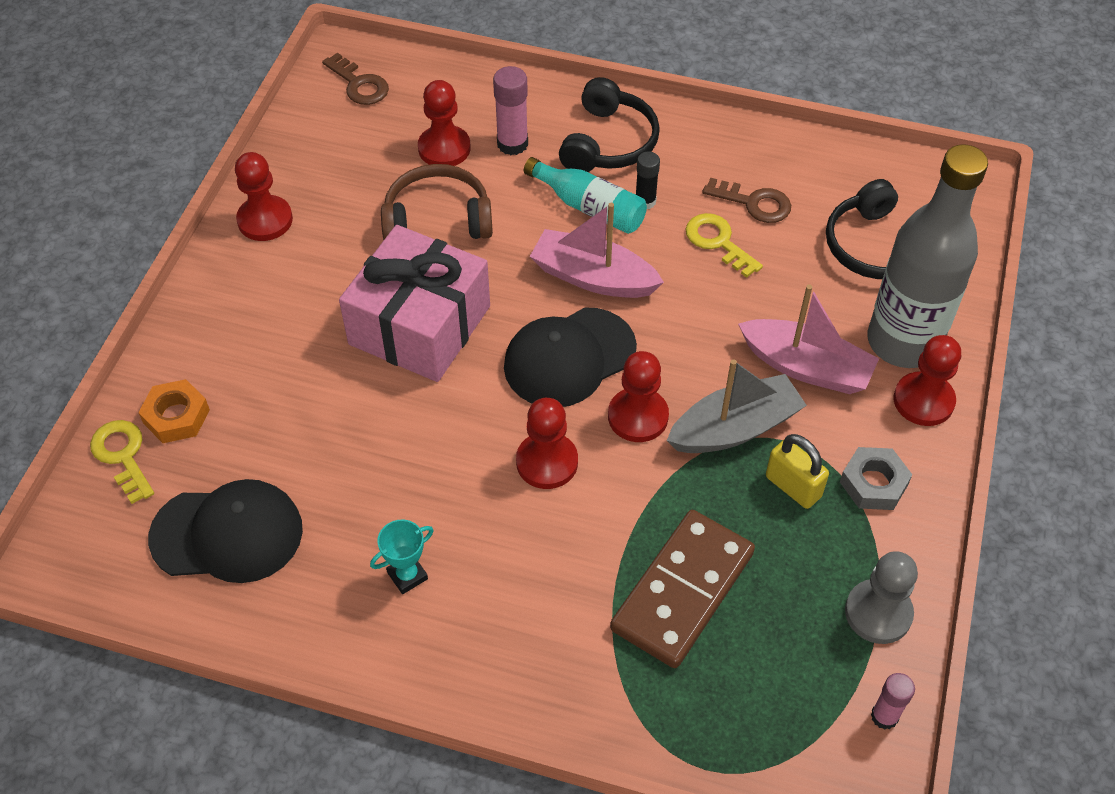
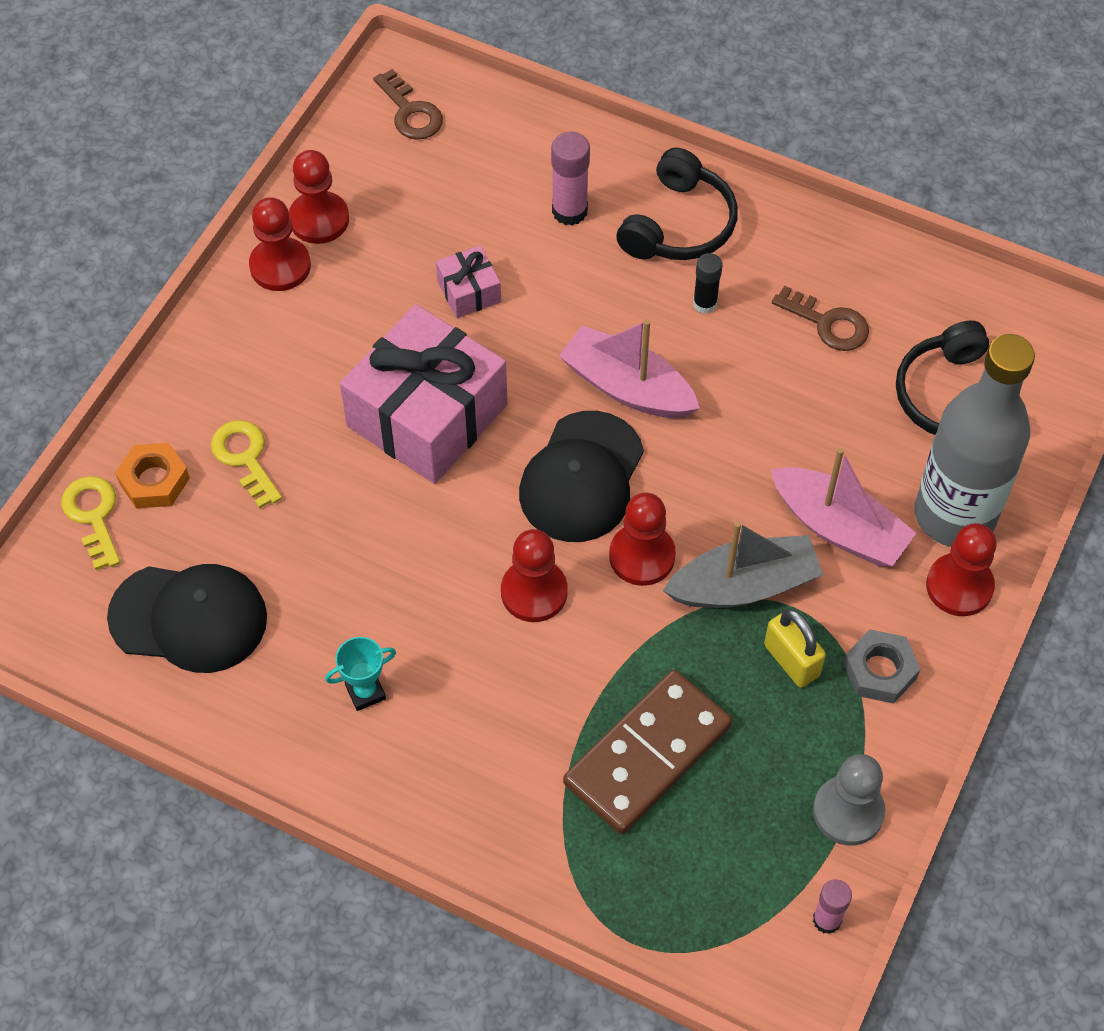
camera: 10 degrees right, 5 degrees up
brown headphones [381,164,493,240] -> pink gift [436,245,501,318]
red pawn [418,80,471,166] -> red pawn moved to [289,150,349,244]
black cap [504,307,637,407] -> black cap turned 45 degrees counterclockwise [519,411,644,542]
turquoise bottle [524,157,647,234] -> none
yellow key [685,213,763,278] -> yellow key moved to [211,420,282,509]

